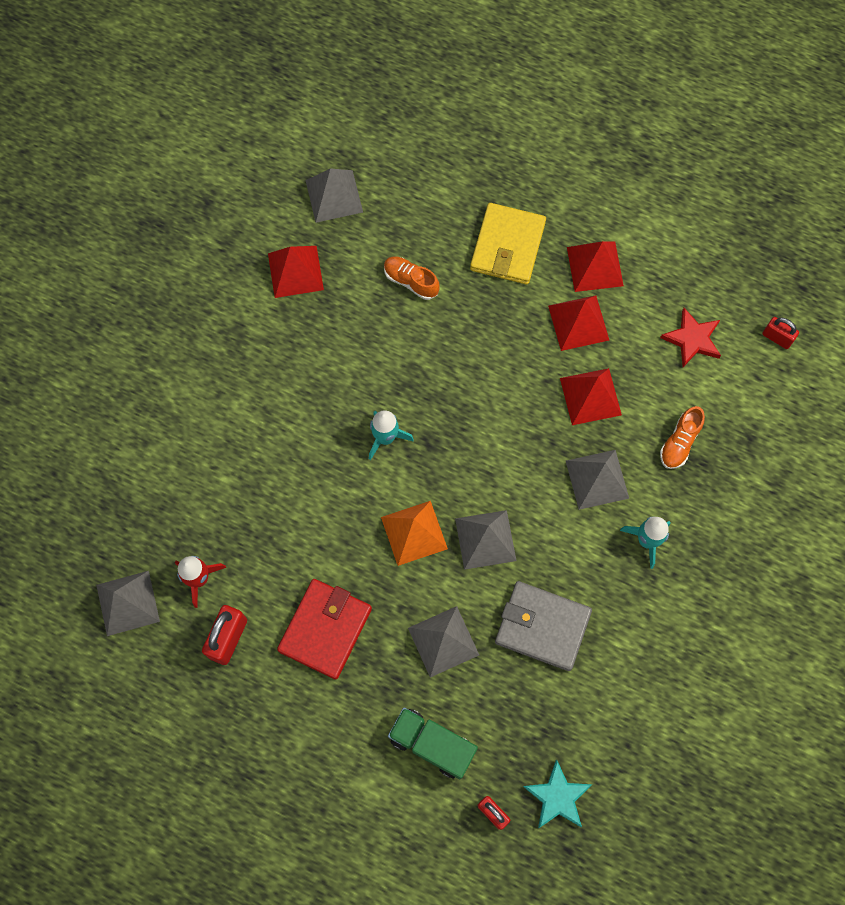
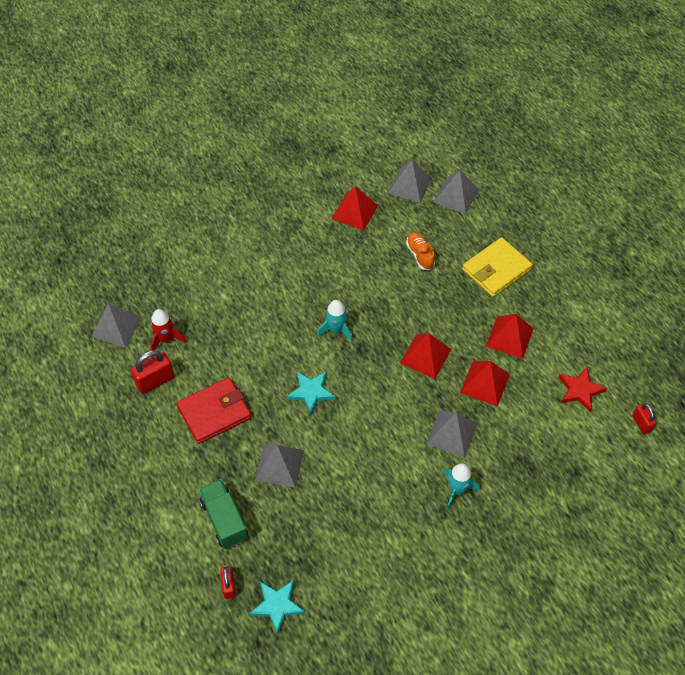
camera: 35 degrees right, 15 degrees down
orange pyramid [381,501,448,566] -> turquoise star [286,372,336,415]
grey pyramid [455,510,517,570] -> grey pyramid moved to [434,170,479,214]
grey wallet [495,581,592,671] -> none
red pyramid [567,241,624,292] -> red pyramid moved to [400,333,451,379]
orange shoe [660,406,705,469] -> none

